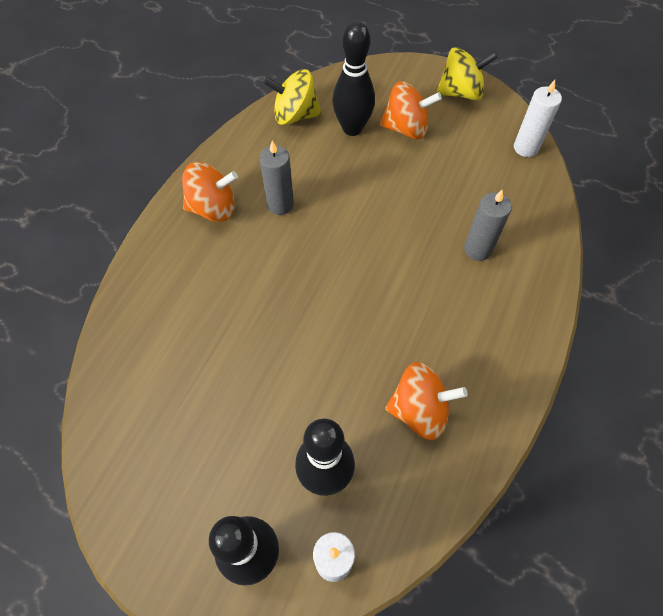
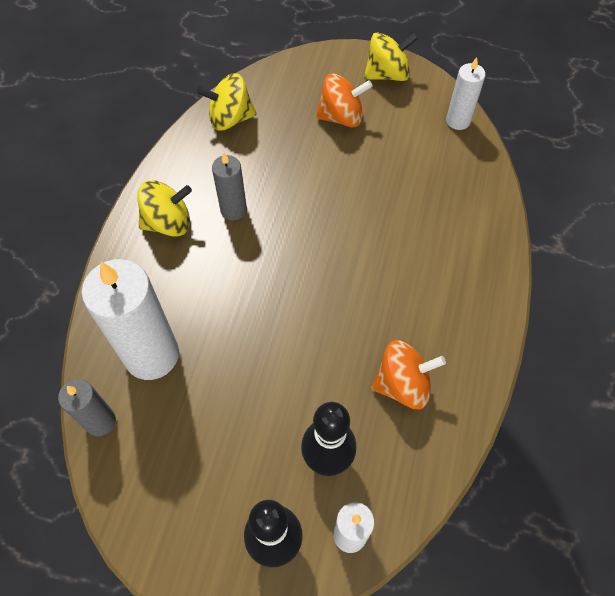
camera: 10 degrees left, 0 degrees up
orange spinning top [182,162,238,222] -> yellow spinning top [137,180,192,236]
black bowling pin [332,21,375,136] -> none
grey candle [464,189,512,261] -> grey candle moved to [58,379,116,436]
none -> white candle [81,259,179,380]

